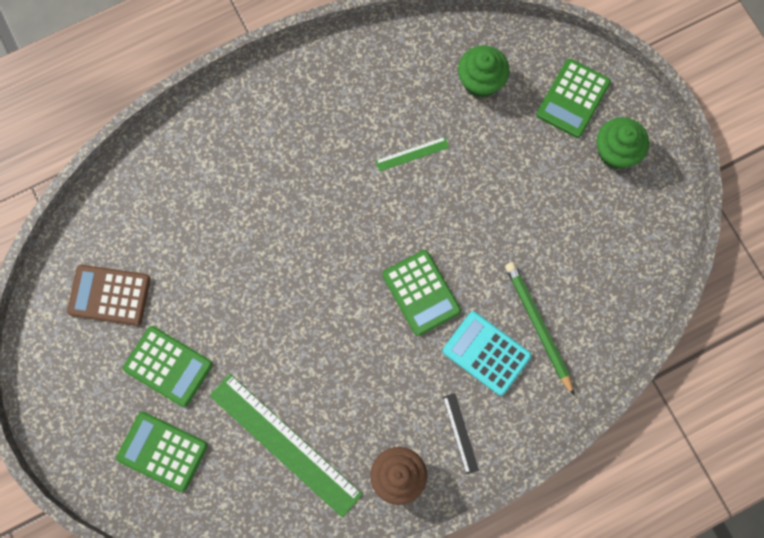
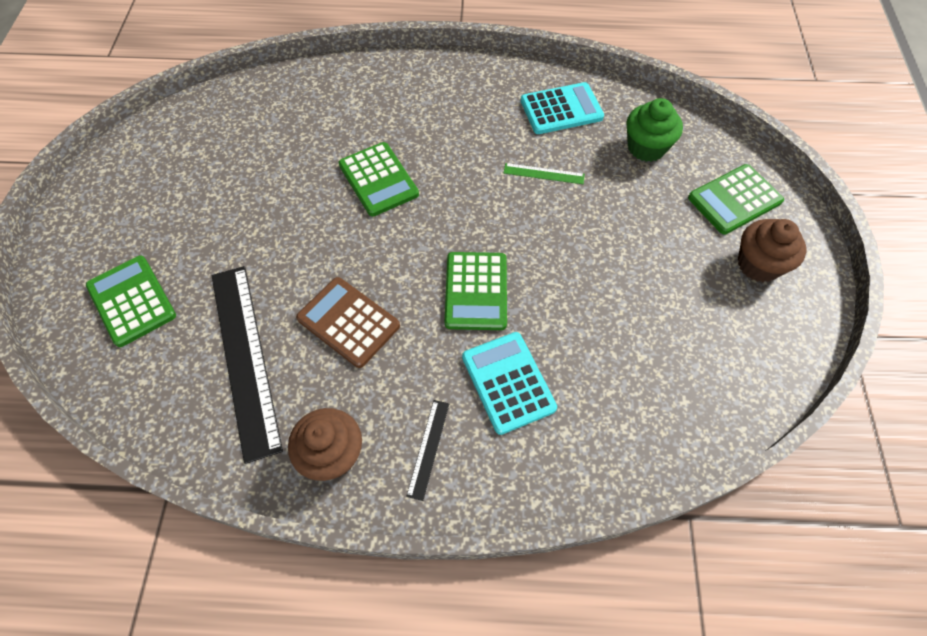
camera: 30 degrees right, 15 degrees down
brown calculator [67,265,151,326] -> brown calculator moved to [296,277,400,368]
green calculator [123,326,213,407] -> green calculator moved to [338,142,419,217]
green ruler [209,374,363,518] -> black ruler [212,266,283,464]
green pencil [505,262,574,396] -> none
green cupcake [597,117,649,169] -> brown cupcake [738,219,806,282]
none -> turquoise calculator [521,82,604,134]

